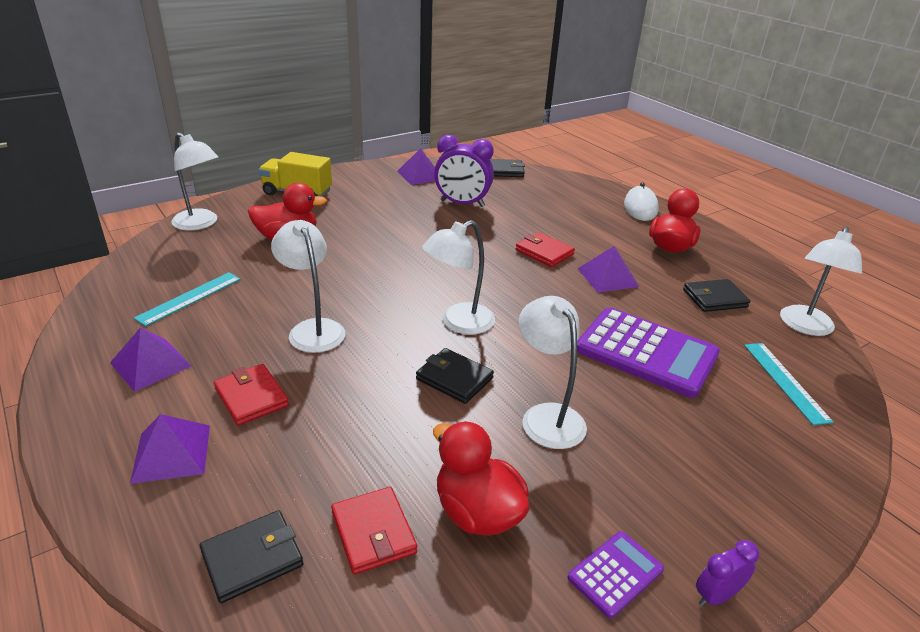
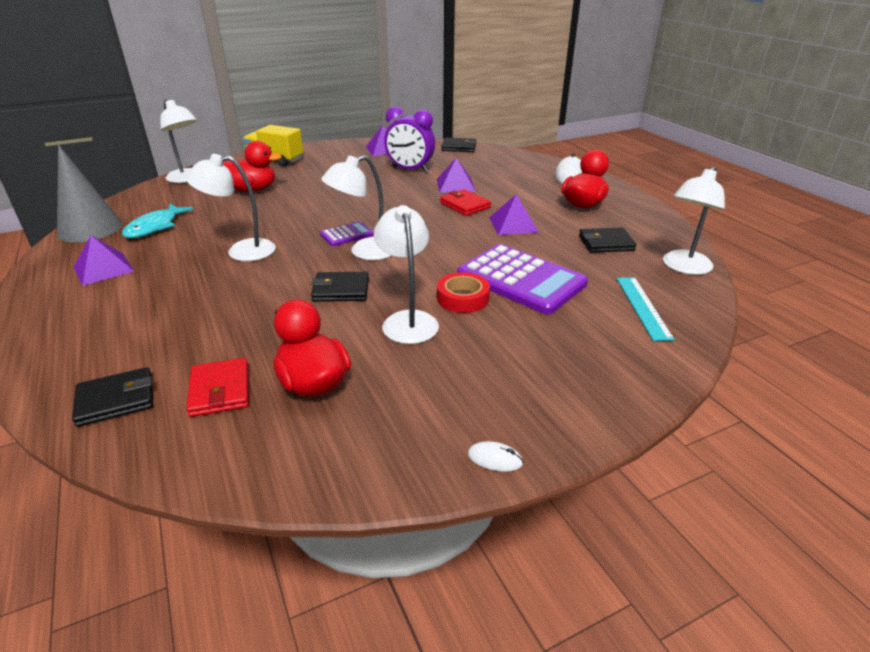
camera: 10 degrees right, 0 degrees up
purple pyramid [130,414,210,484] -> purple pyramid moved to [437,158,476,193]
turquoise ruler [134,272,241,326] -> turquoise fish [122,204,193,238]
red wallet [214,364,289,425] -> none
white lamp [271,220,345,353] -> white lamp turned 75 degrees counterclockwise [186,154,276,261]
black wallet [416,348,494,404] -> black wallet turned 45 degrees counterclockwise [311,272,369,302]
purple calculator [567,531,664,618] -> purple calculator moved to [320,221,374,246]
purple clock [696,540,759,607] -> white mouse [468,441,523,472]
none -> grey cone [57,145,122,243]
none -> red tape [437,272,490,313]

